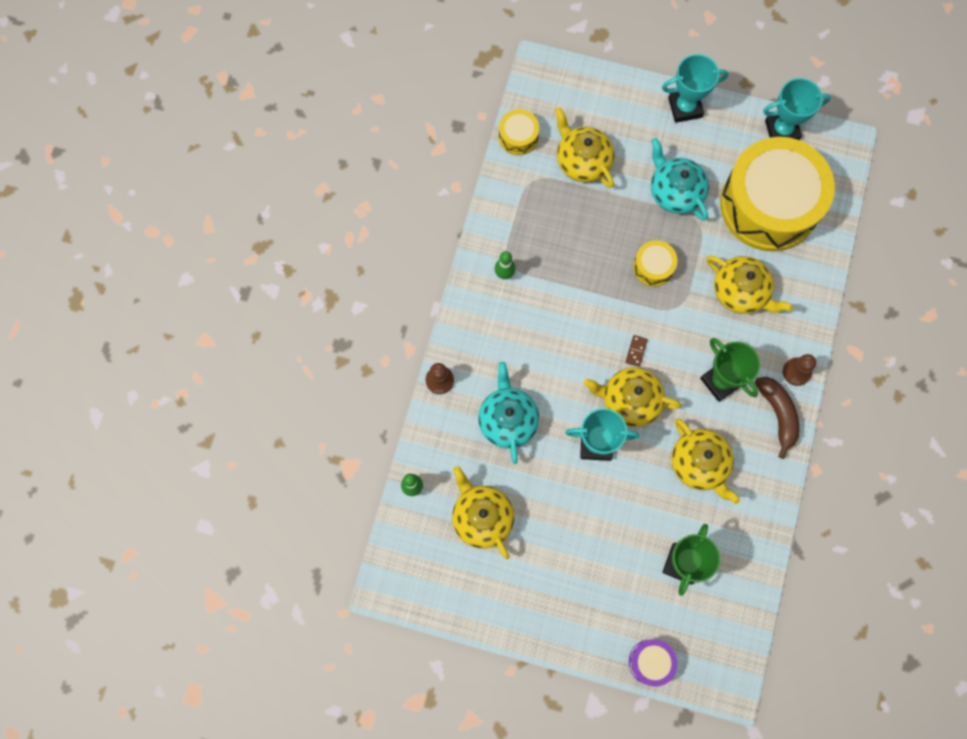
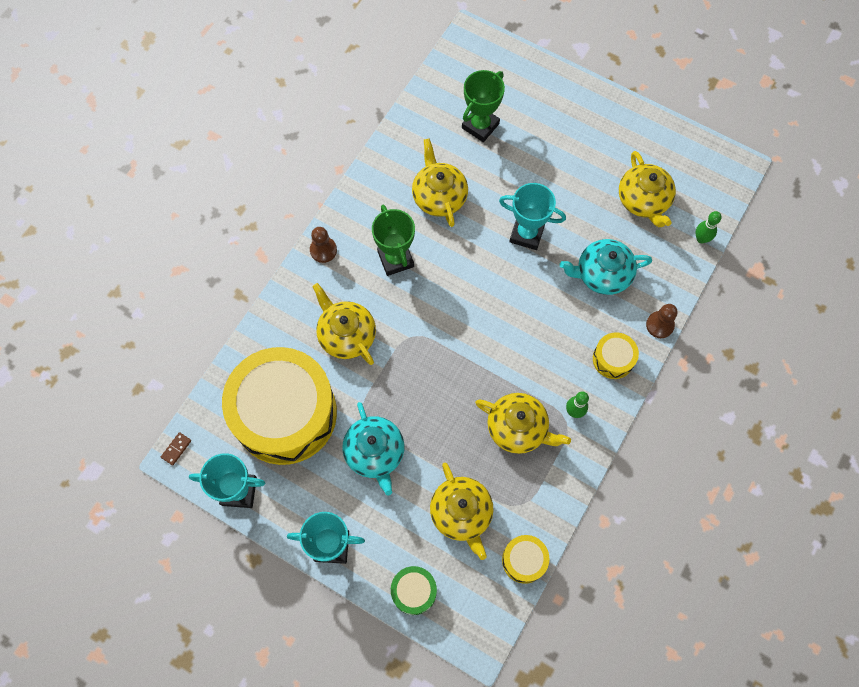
camera: 165 degrees left, 5 degrees down
turquoise teapot [478,362,539,464] -> turquoise teapot turned 75 degrees clockwise [560,239,652,295]
yellow teapot [584,367,682,427] -> yellow teapot moved to [475,393,571,454]
brown domino [625,335,648,367] -> brown domino moved to [161,432,191,466]
purple drum [629,639,677,687] -> none
yellow drum [633,240,678,287] -> yellow drum moved to [593,332,639,379]
brown banana [755,377,800,459] -> none
none -> green drum [391,566,437,615]

